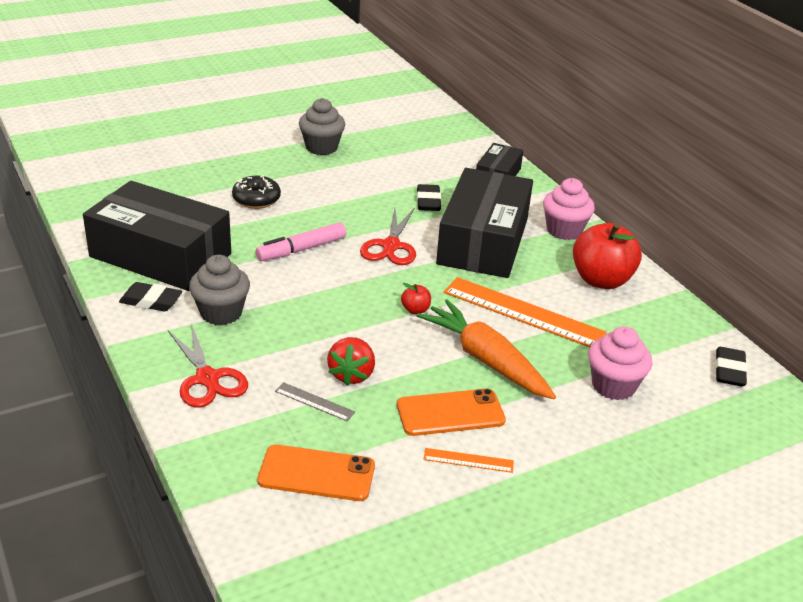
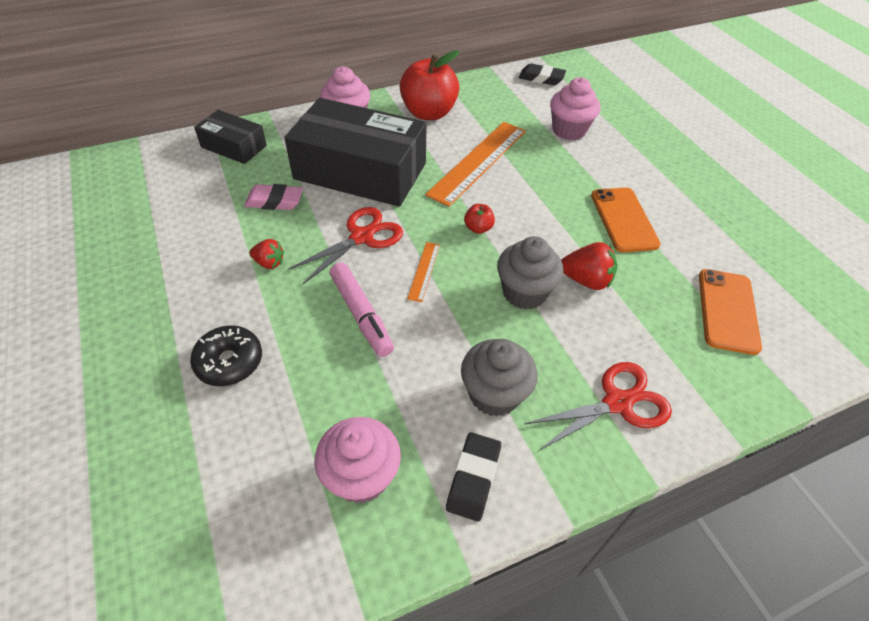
camera: 85 degrees left, 15 degrees up
black box [83,181,231,291] -> pink cupcake [315,417,401,503]
grey ruler [275,382,355,421] -> none
grey cupcake [299,98,345,155] -> grey cupcake moved to [497,236,563,310]
red scissors [360,208,416,265] -> red scissors turned 60 degrees counterclockwise [288,207,403,284]
black eraser [417,184,441,211] -> pink eraser [244,184,303,210]
orange carrot [417,299,556,399] -> none
orange ruler [423,448,514,473] -> orange ruler moved to [407,242,440,302]
none -> red strawberry [249,239,284,269]

